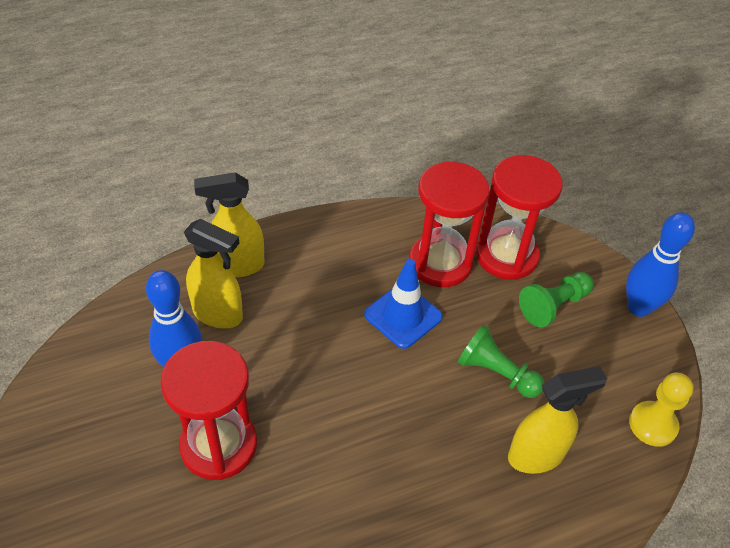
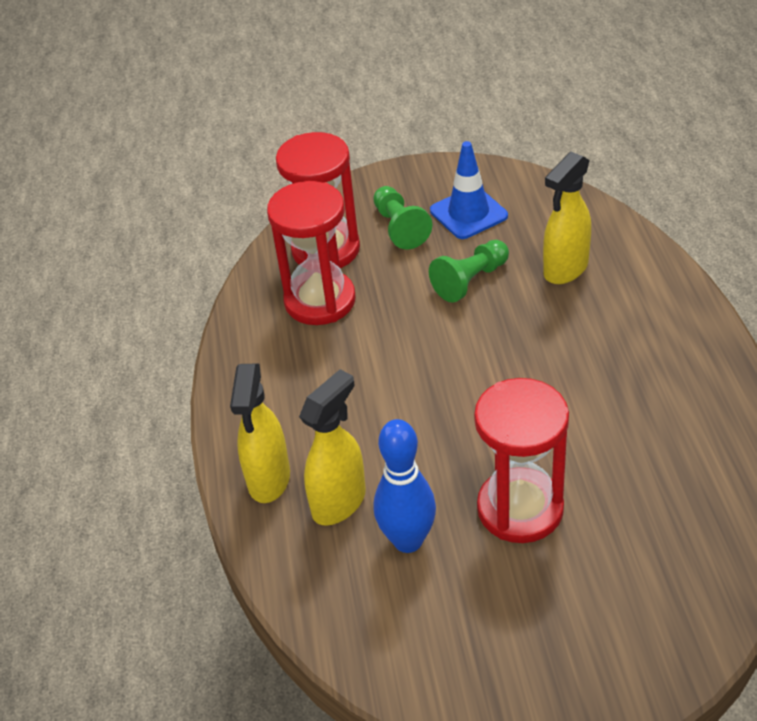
camera: 70 degrees left, 5 degrees down
blue traffic cone [364,259,443,349] -> blue traffic cone moved to [430,141,508,239]
yellow spray bottle [508,366,607,474] -> yellow spray bottle turned 135 degrees counterclockwise [543,152,591,284]
blue bowling pin [626,212,695,317] -> none
yellow pawn [629,373,694,447] -> none

